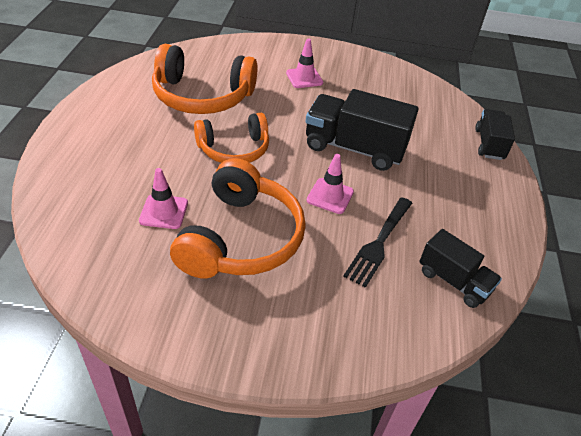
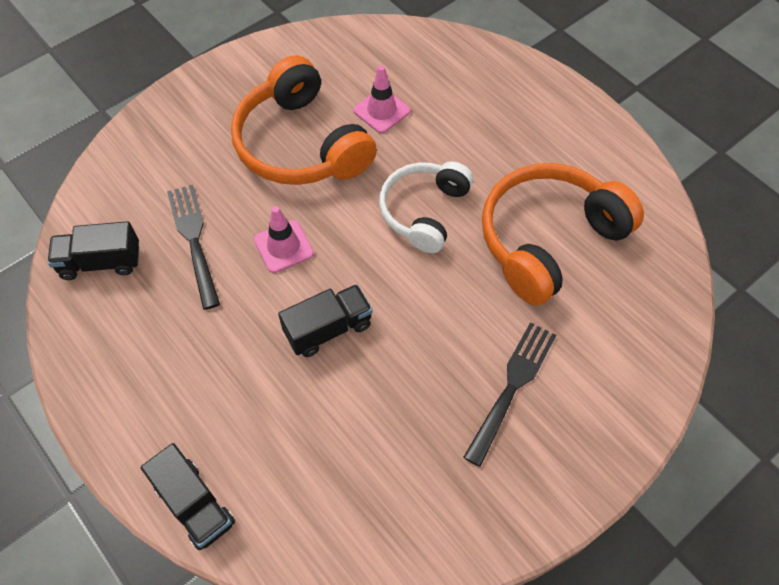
camera: 135 degrees right, 15 degrees up
orange headphones [194,113,269,163] -> white headphones [379,161,473,253]
pink traffic cone [286,39,323,88] -> black fork [463,322,556,467]
black truck [305,89,418,171] -> black truck [278,284,372,357], size x0.60

